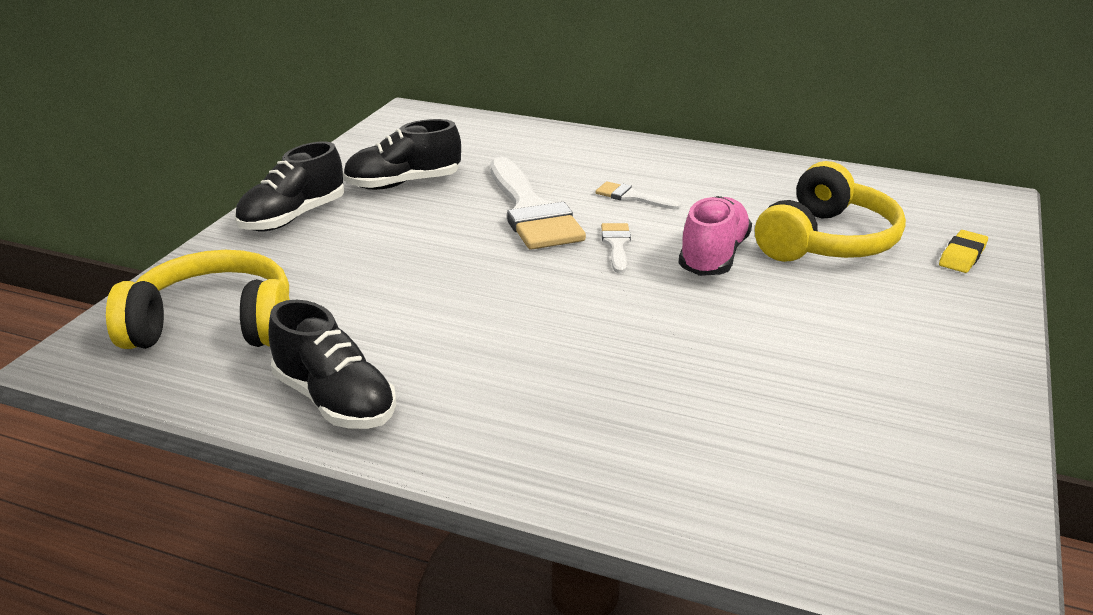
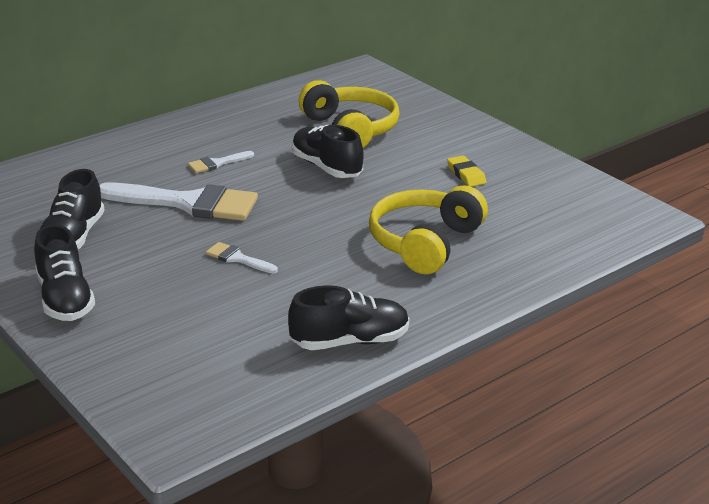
camera: 60 degrees left, 0 degrees up
yellow headphones [106,250,290,349] -> yellow headphones moved to [369,185,488,274]
white brush [601,223,631,273] -> white brush moved to [206,242,278,273]
pink shoe [679,196,752,276] -> black shoe [292,125,364,178]
yellow eraser [939,230,988,273] -> yellow eraser moved to [447,155,486,187]

